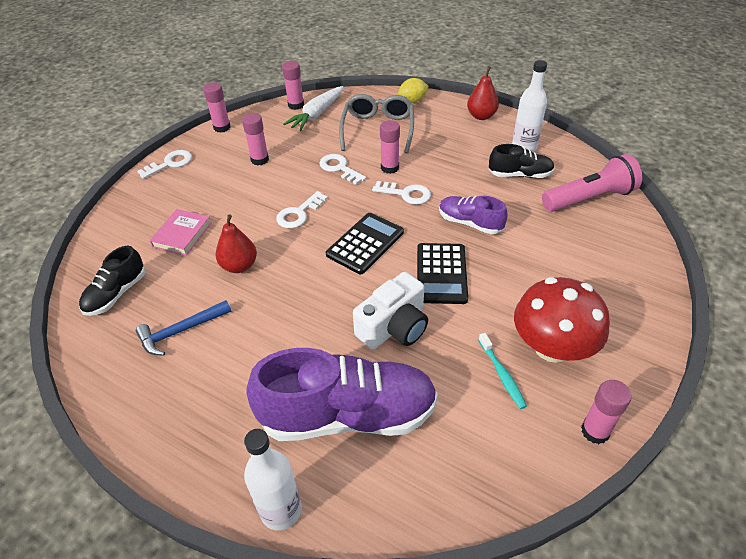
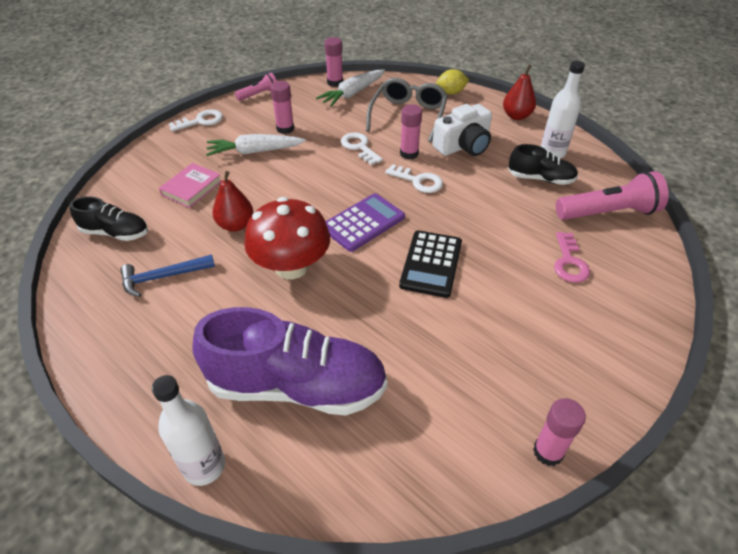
camera: 10 degrees right, 0 degrees up
black shoe [79,246,145,316] -> black shoe turned 120 degrees counterclockwise [69,196,148,241]
pink glue stick [203,82,231,133] -> pink flashlight [235,73,277,101]
white key [276,191,328,228] -> none
black calculator [326,213,404,274] -> purple calculator [325,193,405,252]
white camera [353,272,428,349] -> white camera moved to [433,104,492,156]
purple shoe [439,196,508,234] -> none
turquoise toothbrush [478,333,527,409] -> none
red mushroom [514,277,610,363] -> red mushroom moved to [244,197,330,279]
none -> white carrot [206,134,306,156]
none -> pink key [554,232,590,283]

